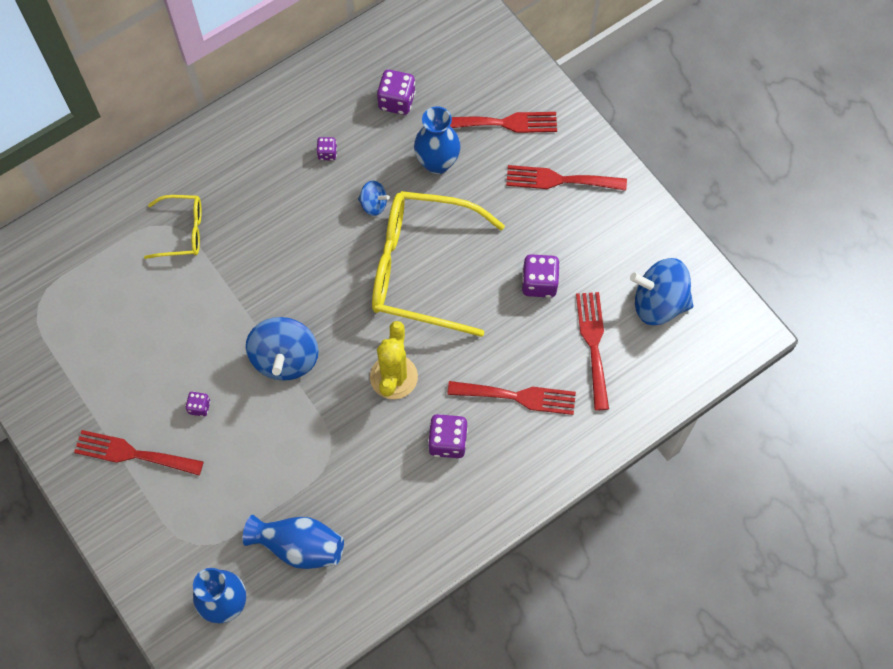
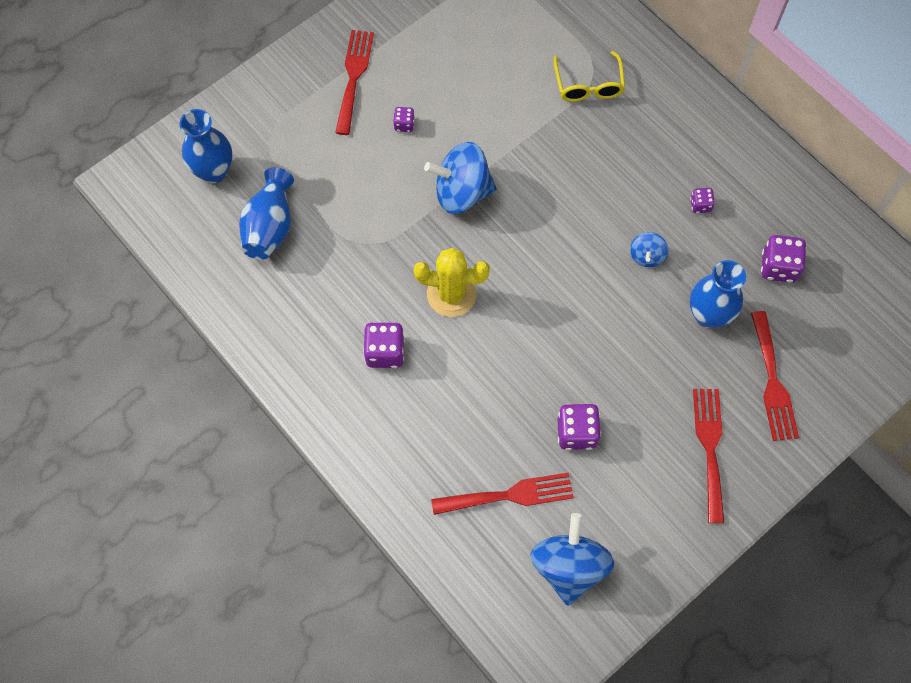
camera: 85 degrees right, 0 degrees up
yellow glasses [372,191,505,337] -> none
red fork [447,381,576,415] -> none

